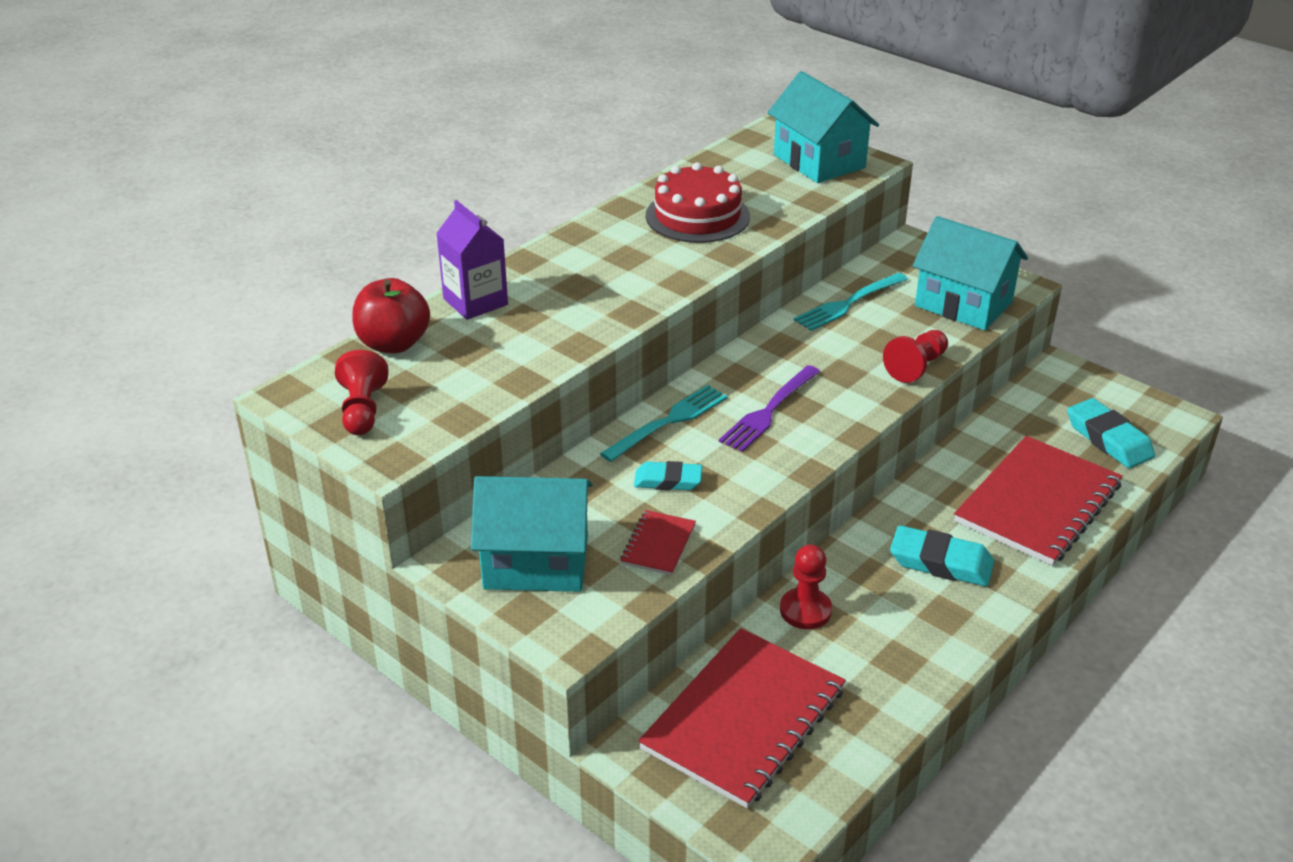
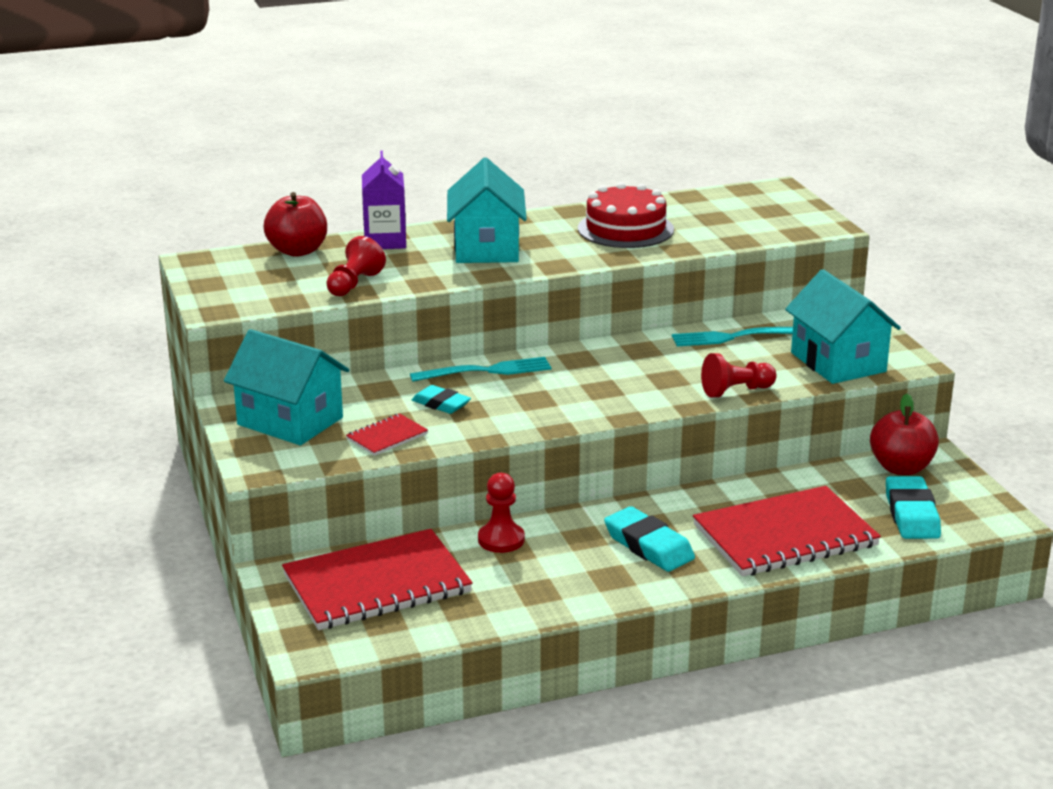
camera: 30 degrees right, 10 degrees down
red pawn [335,350,389,435] -> red pawn moved to [326,236,386,296]
purple fork [719,365,820,452] -> none
turquoise house [767,71,879,183] -> turquoise house moved to [447,158,527,263]
none -> red apple [870,394,939,475]

